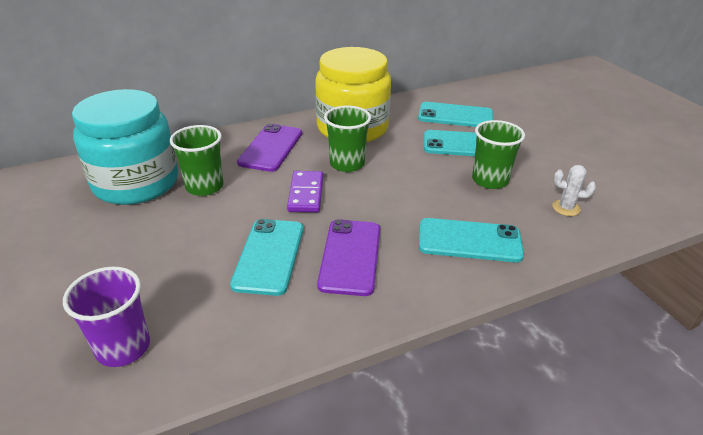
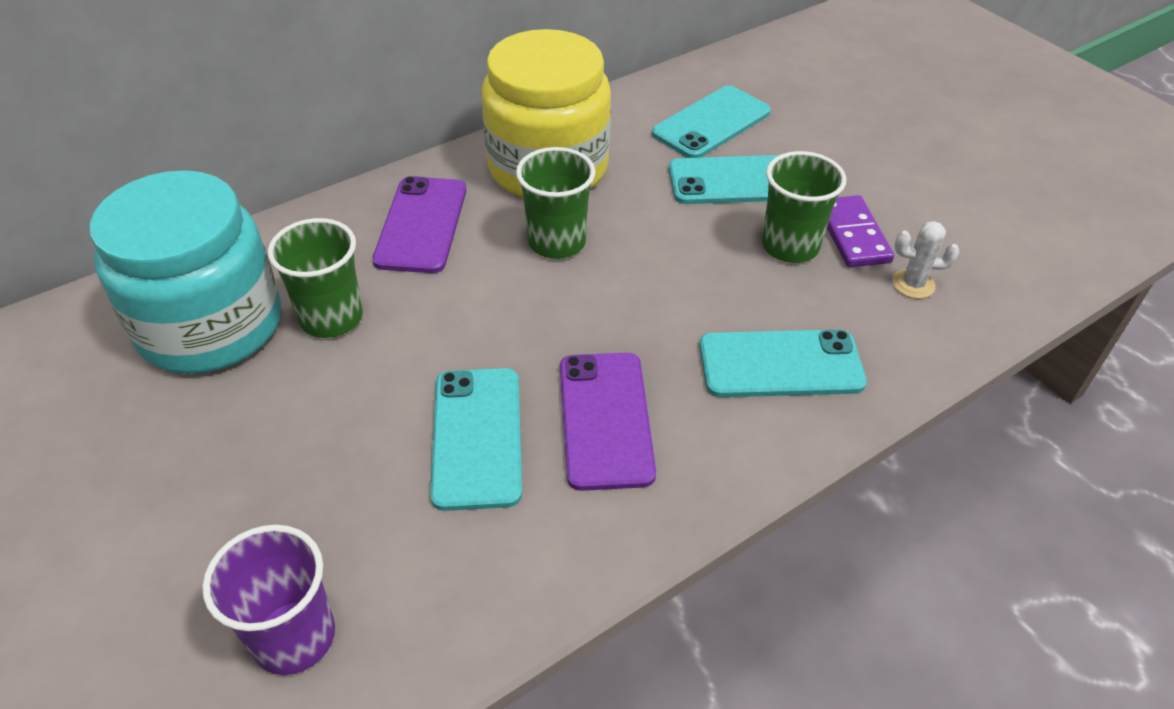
camera: 10 degrees left, 10 degrees up
purple domino [287,171,323,212] -> purple domino moved to [827,195,894,267]
turquoise phone [418,102,493,127] -> turquoise phone turned 45 degrees counterclockwise [652,85,771,158]

